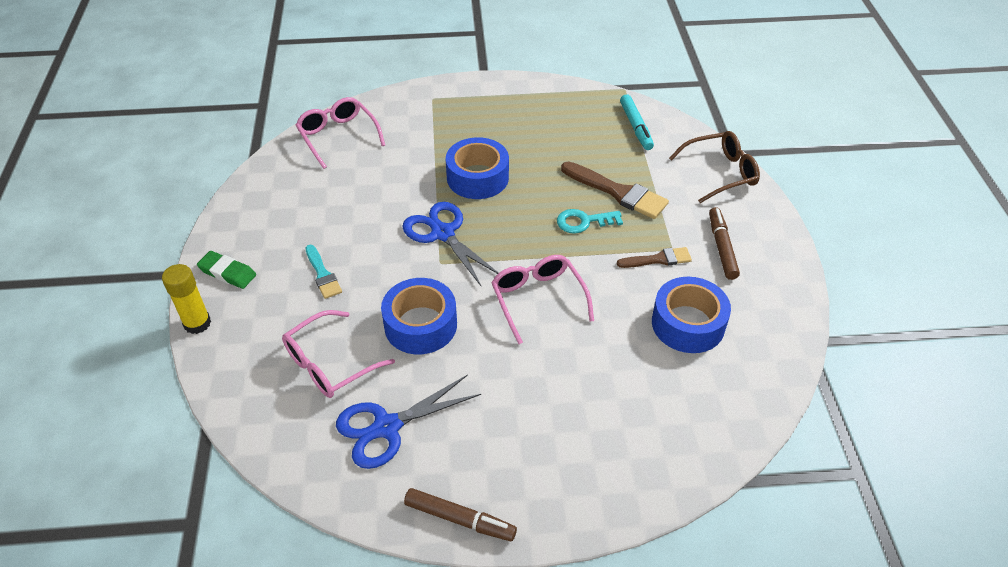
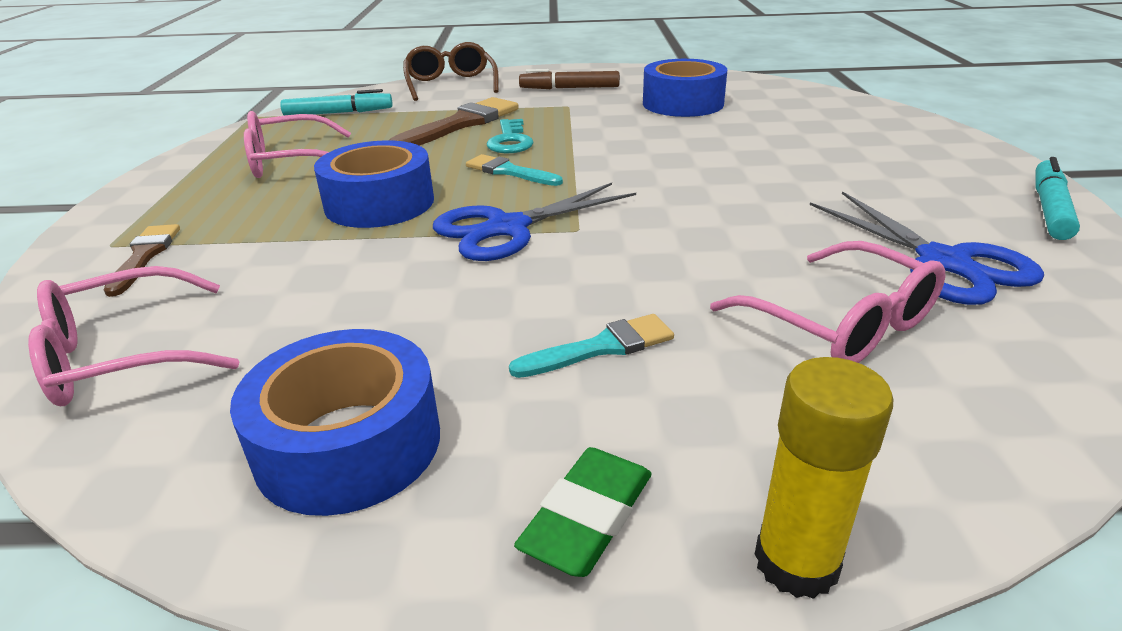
camera: 85 degrees left, 15 degrees down
blue tape [381,278,457,354] -> blue tape moved to [230,329,440,516]
brown marker [404,488,517,541] -> turquoise marker [1036,157,1080,240]
pink glasses [491,255,594,344] -> pink glasses moved to [244,111,351,178]
brown brush [617,247,692,268] -> brown brush moved to [104,224,180,297]
none -> turquoise brush [466,154,563,186]

